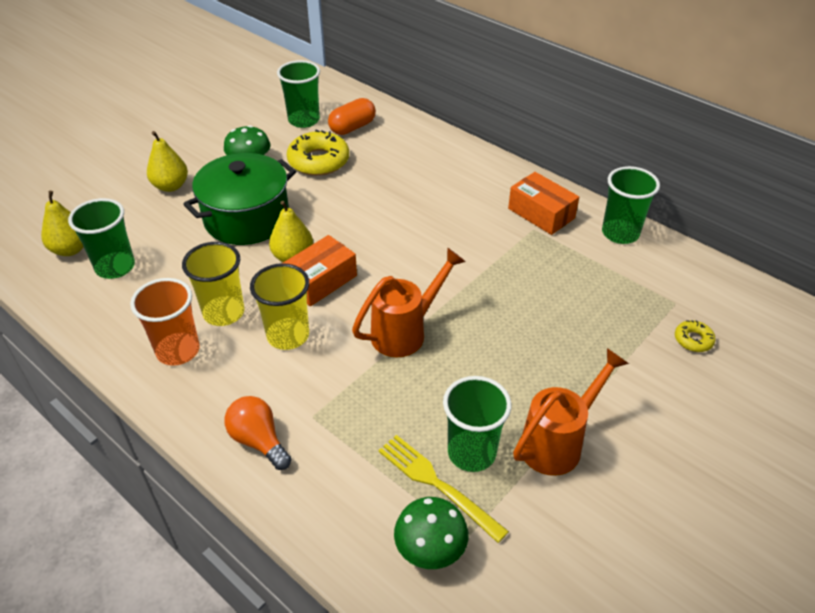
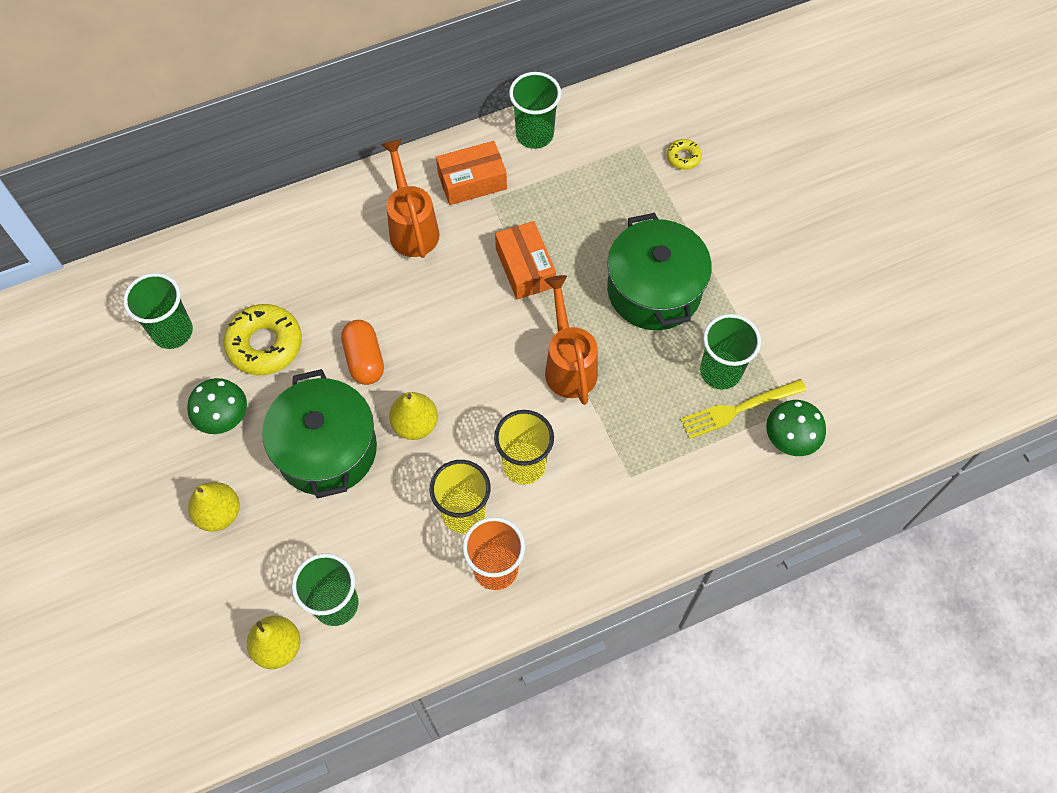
camera: 65 degrees left, 20 degrees up
orange light bulb [225,396,291,470] -> none
orange box [283,235,357,306] -> orange box moved to [495,221,556,300]
orange capsule [328,98,376,135] -> orange capsule moved to [341,320,384,385]
orange watering can [513,348,629,476] -> orange watering can moved to [381,139,440,258]
none -> green pot [607,213,712,330]

